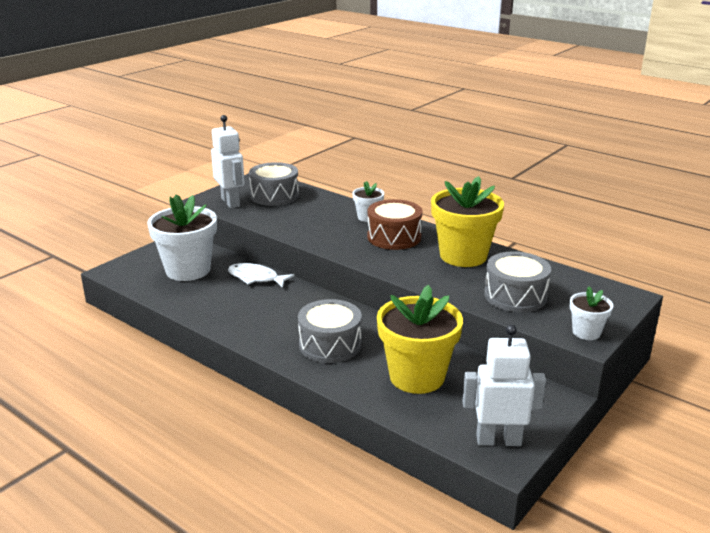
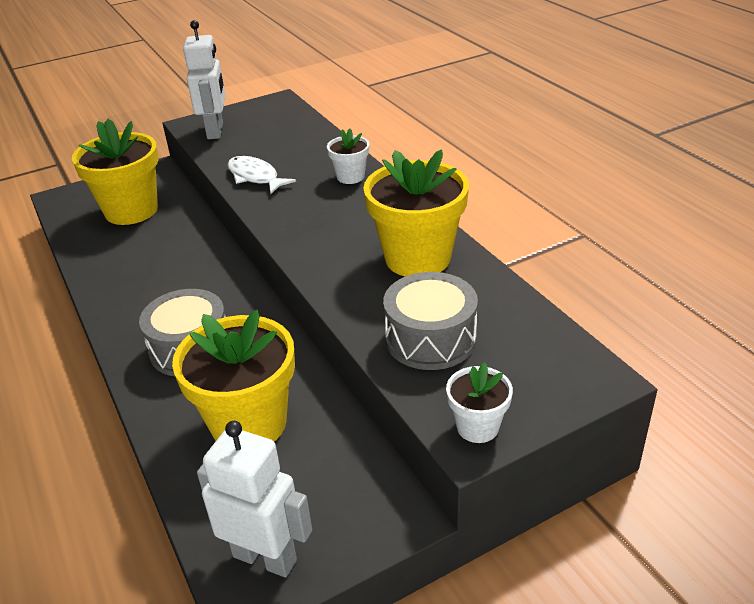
camera: 25 degrees right, 10 degrees up
white flower pot [147,194,217,281] -> yellow flower pot [72,119,159,225]
white fish [228,263,295,288] -> white fish moved to [227,156,296,194]
grey drum [249,162,299,206] -> none
brown drum [367,199,422,250] -> none

